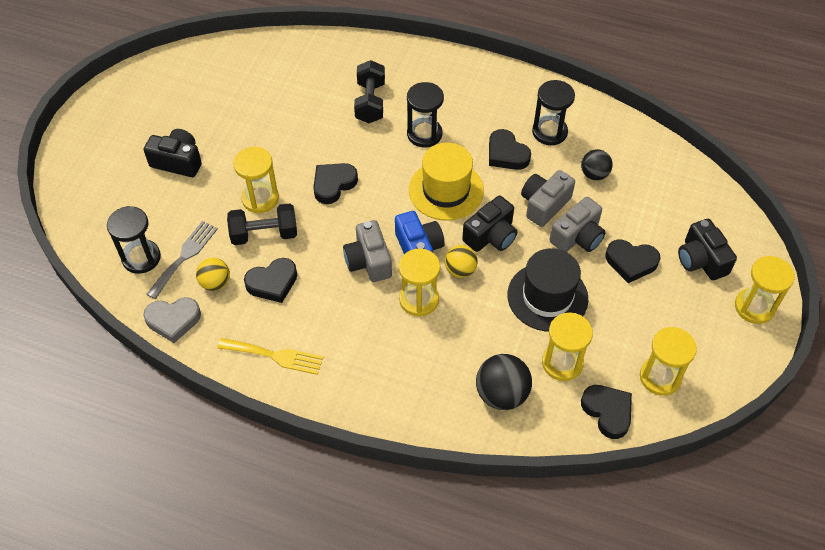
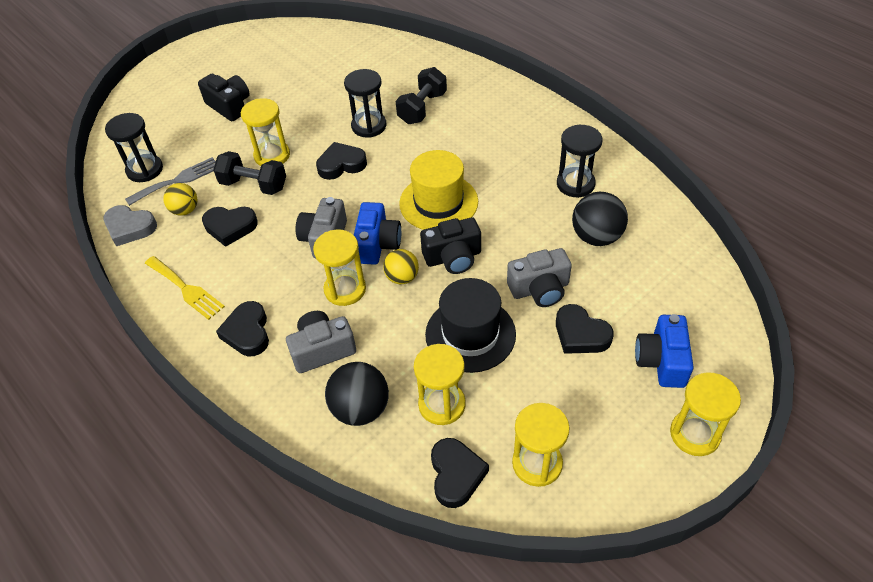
camera: 30 degrees right, 5 degrees down
black hourglass [407,82,444,147] -> black hourglass moved to [344,69,386,138]
black heart [489,129,531,170] -> black heart moved to [216,301,269,356]
grey camera [521,170,575,227] -> grey camera moved to [286,311,356,373]
black ball [581,149,613,180] -> black ball [572,192,628,246], size x1.56
black camera [678,219,737,280] -> blue camera [635,314,694,388]

